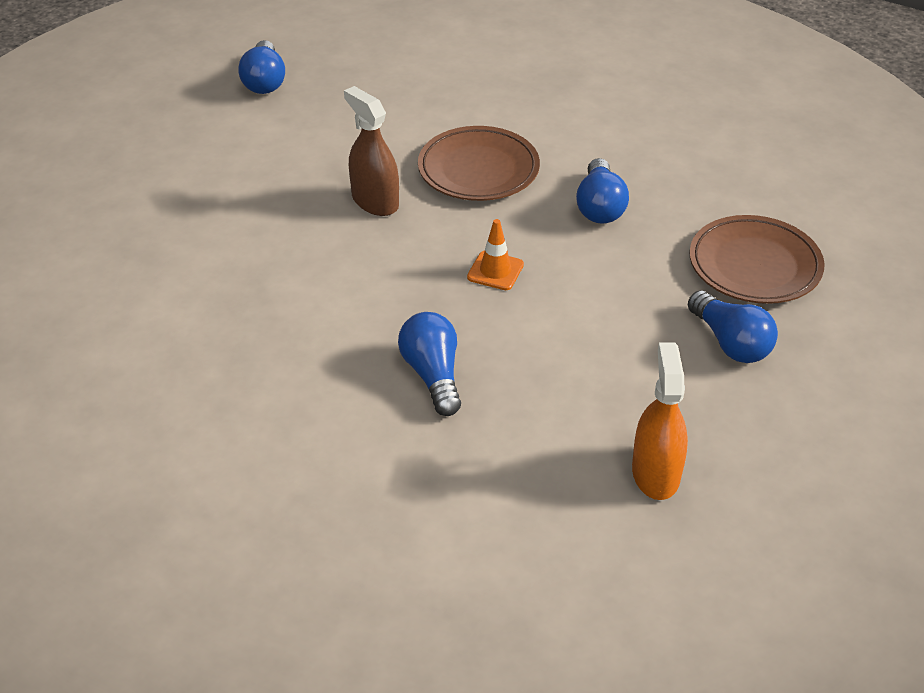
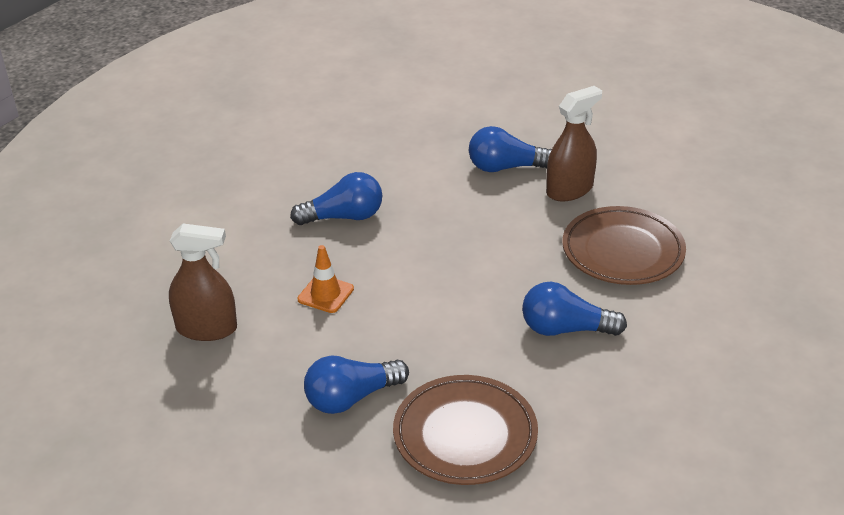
camera: 95 degrees right, 5 degrees down
blue light bulb [239,40,285,94] -> blue light bulb moved to [469,126,552,172]
orange traffic cone [467,219,524,290] -> orange traffic cone moved to [297,245,354,313]
orange spray bottle [632,342,688,500] -> brown spray bottle [169,223,237,341]

